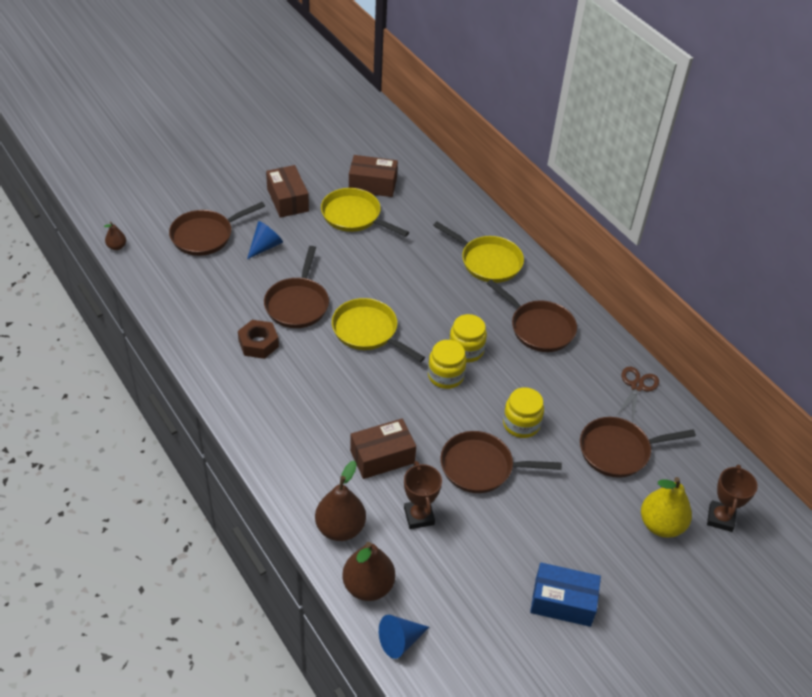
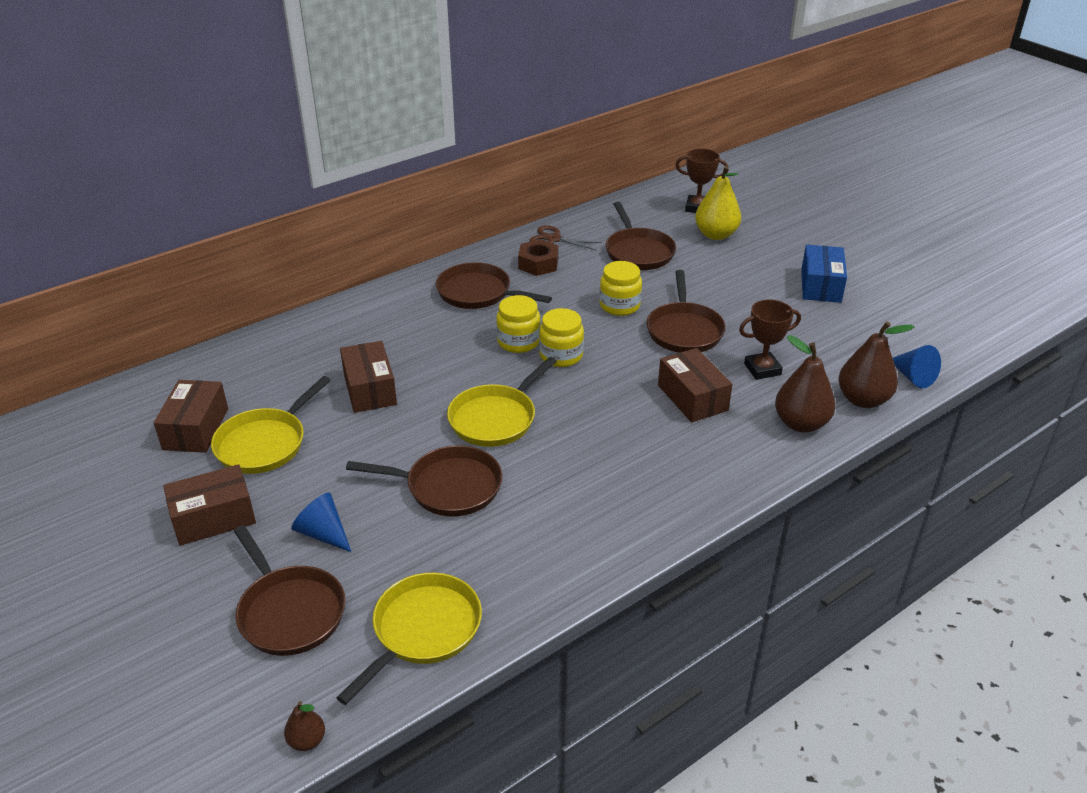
camera: 90 degrees left, 10 degrees down
brown nut [238,320,279,359] -> brown nut moved to [518,239,559,276]
yellow pan [433,222,524,283] -> yellow pan moved to [336,573,482,705]
brown pan [487,280,577,352] -> brown pan turned 105 degrees counterclockwise [436,262,552,309]
none -> brown box [340,341,397,413]

